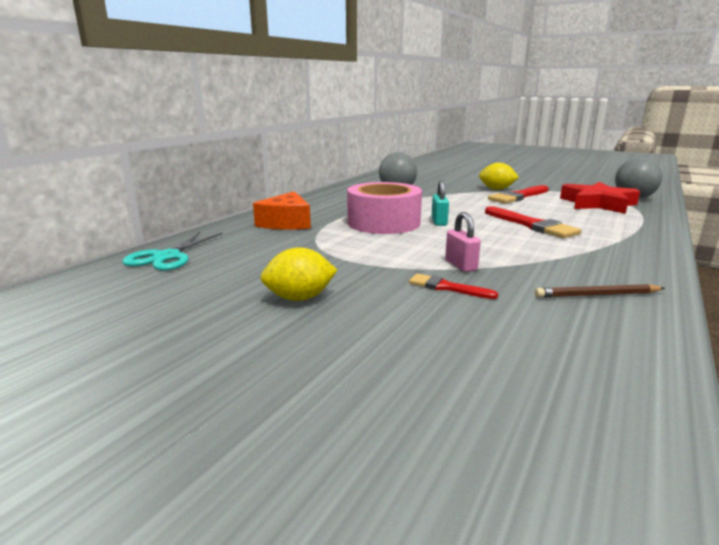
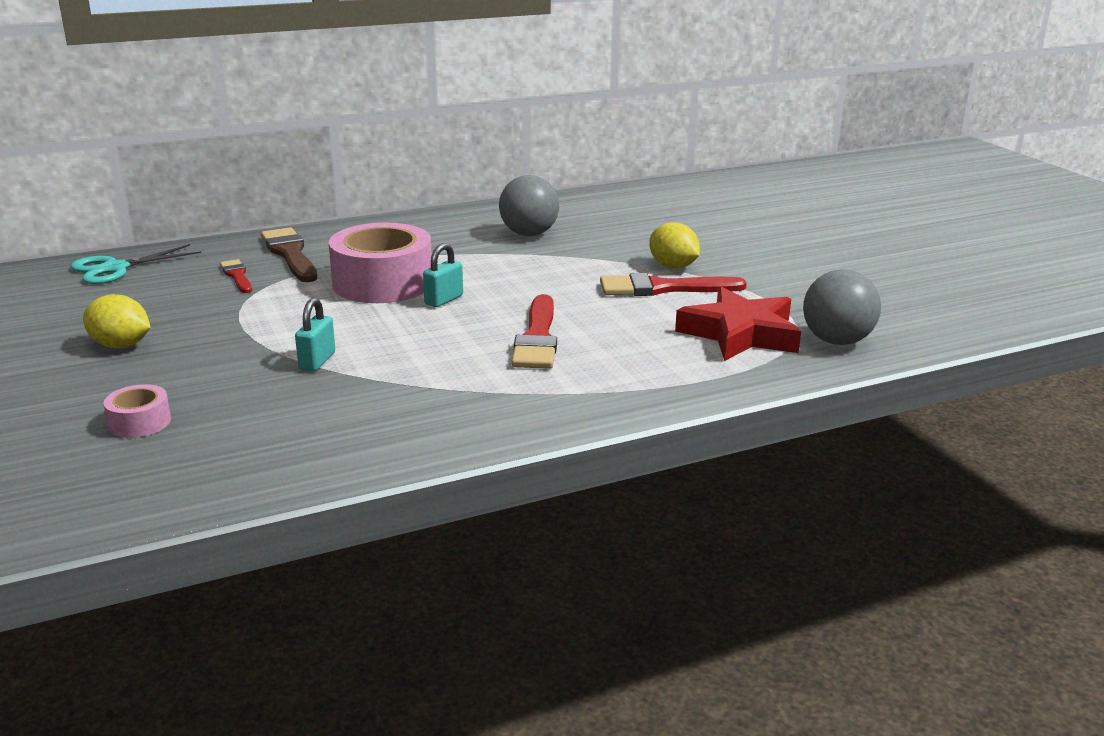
camera: 35 degrees right, 5 degrees up
orange cheese [253,191,311,230] -> brown brush [261,227,317,282]
red brush [409,273,498,299] -> red brush moved to [220,259,252,293]
pink padlock [445,212,481,272] -> turquoise padlock [295,298,335,371]
brown pencil [535,284,665,298] -> none
none -> pink tape [103,384,171,438]

